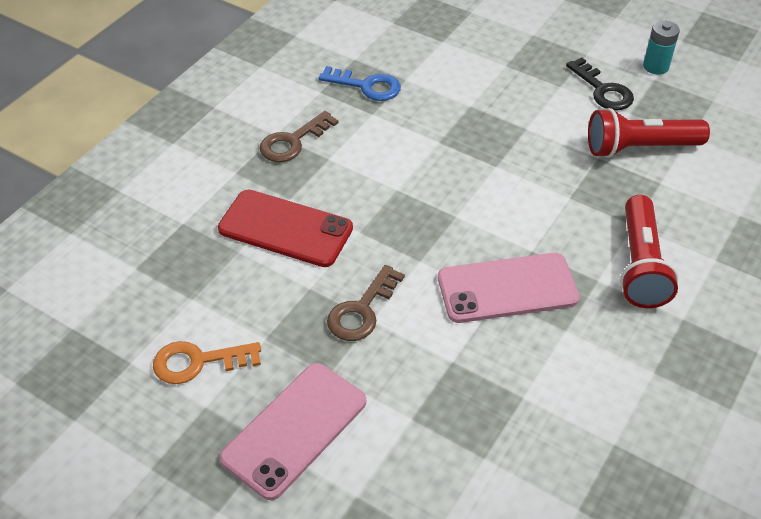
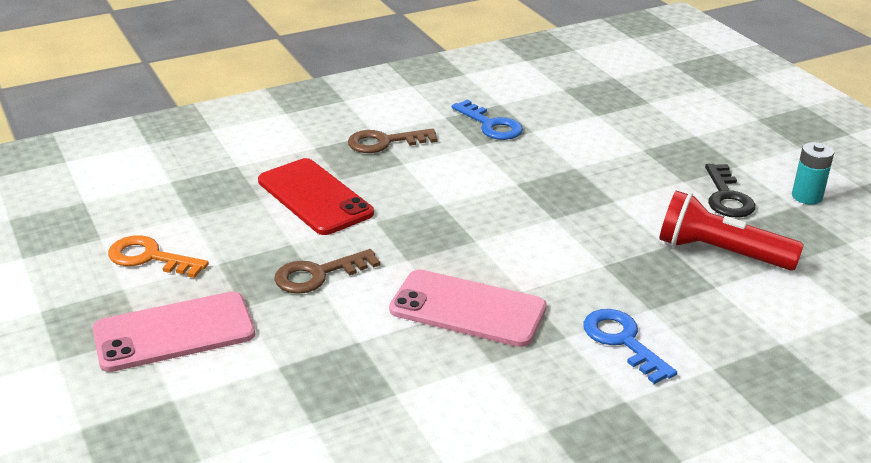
camera: 30 degrees right, 15 degrees down
red flashlight [620,195,679,308] -> blue key [583,309,677,384]

